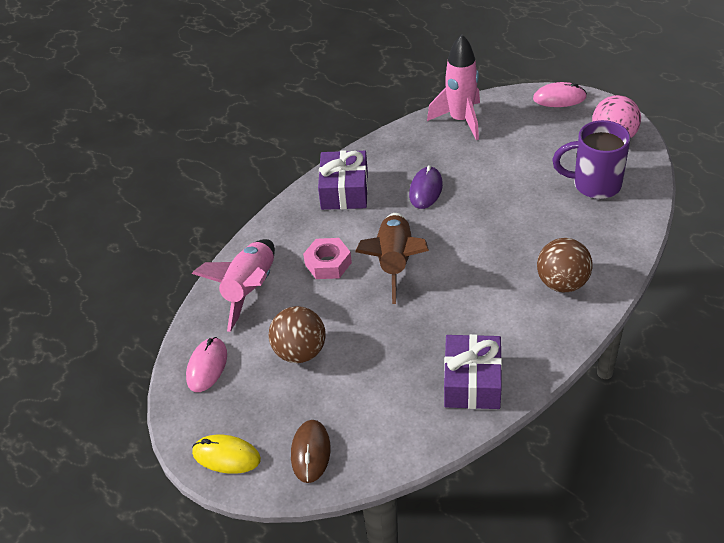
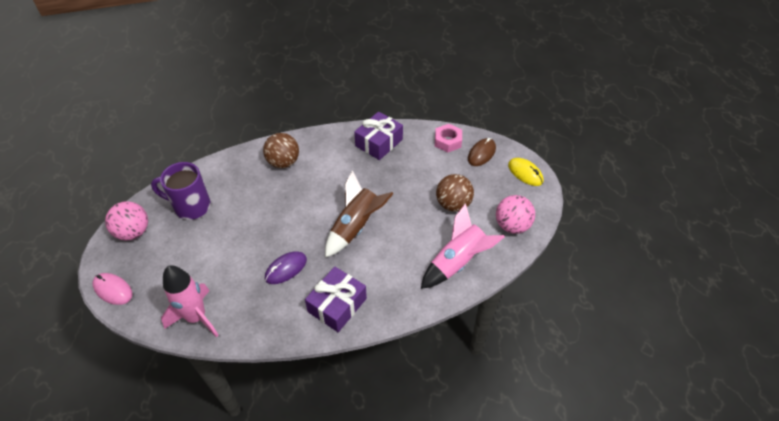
camera: 150 degrees left, 5 degrees up
pink mouse [186,337,227,392] -> pink ball [496,195,535,234]
pink nut [303,238,352,279] -> pink nut moved to [435,124,462,153]
purple mug [552,120,630,199] -> purple mug turned 150 degrees clockwise [151,162,211,220]

